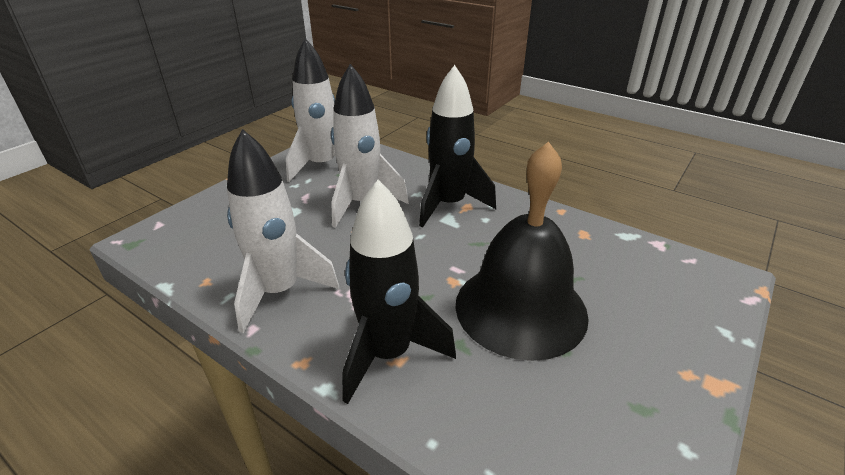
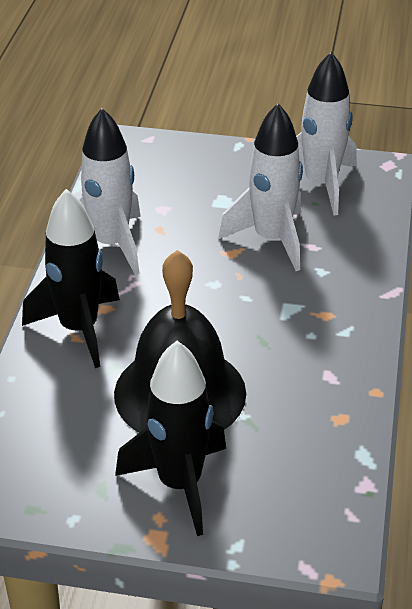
camera: 65 degrees right, 5 degrees up
black rocket [419,65,496,228] -> black rocket moved to [115,341,226,536]

